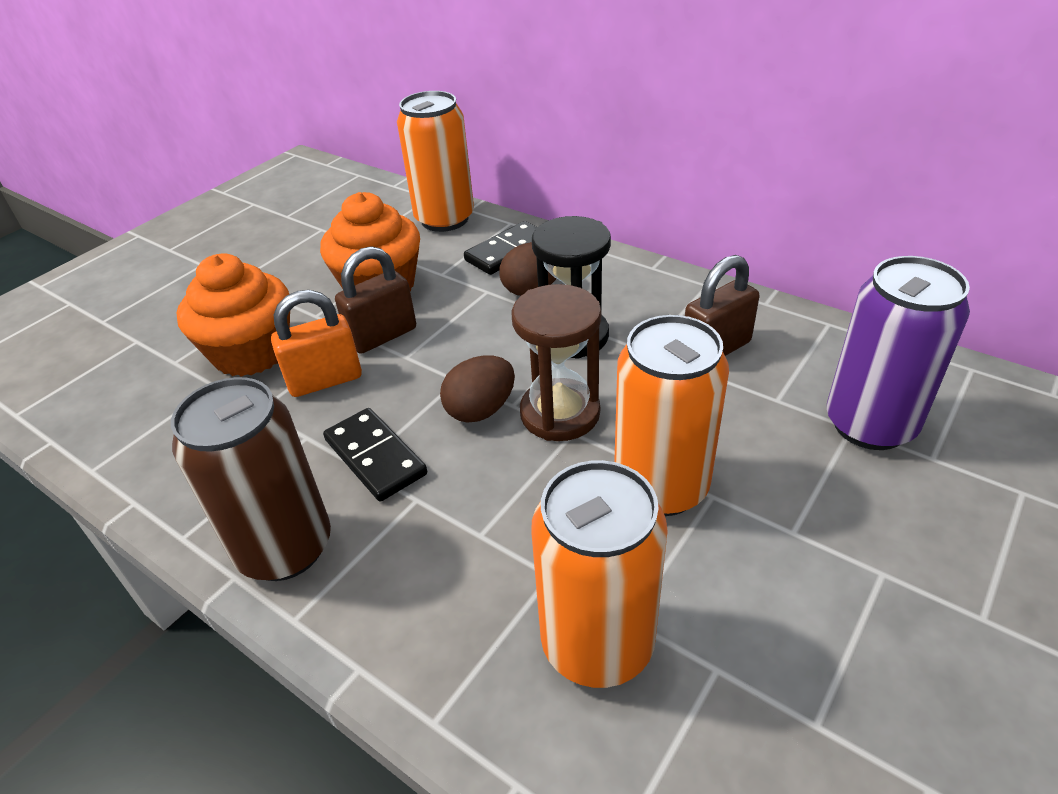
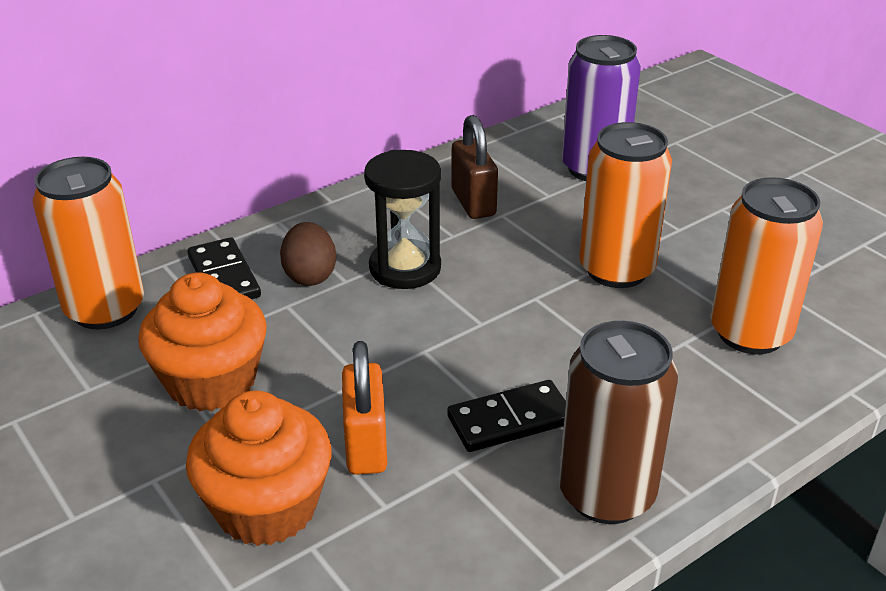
camera: 75 degrees left, 5 degrees down
brown padlock [335,246,416,354] -> none
brown egg [440,355,515,423] -> none
brown hourglass [512,284,601,441] -> none

